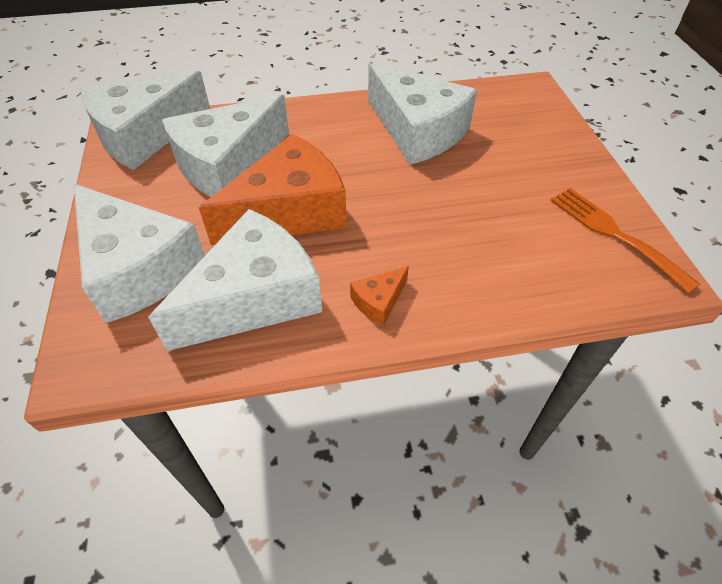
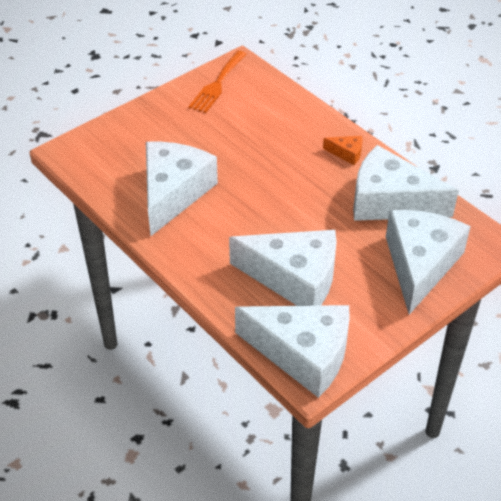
camera: 120 degrees left, 5 degrees down
orange cheese [199,134,347,245] -> none

